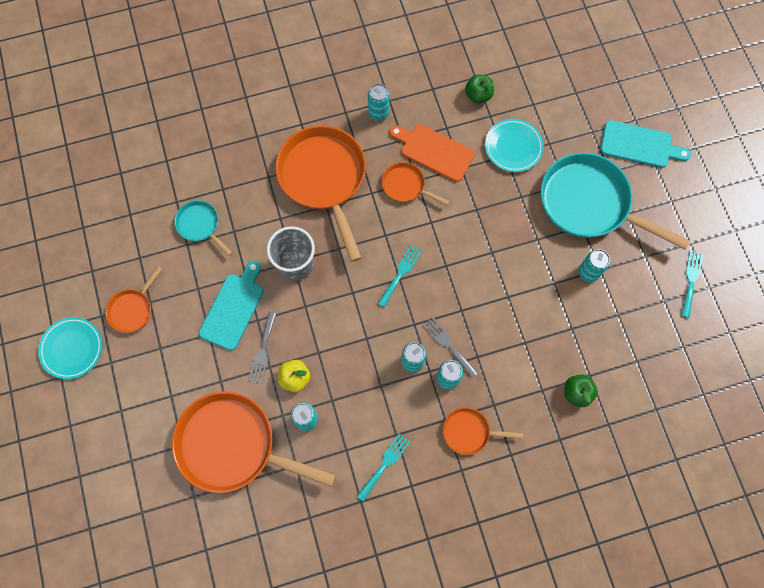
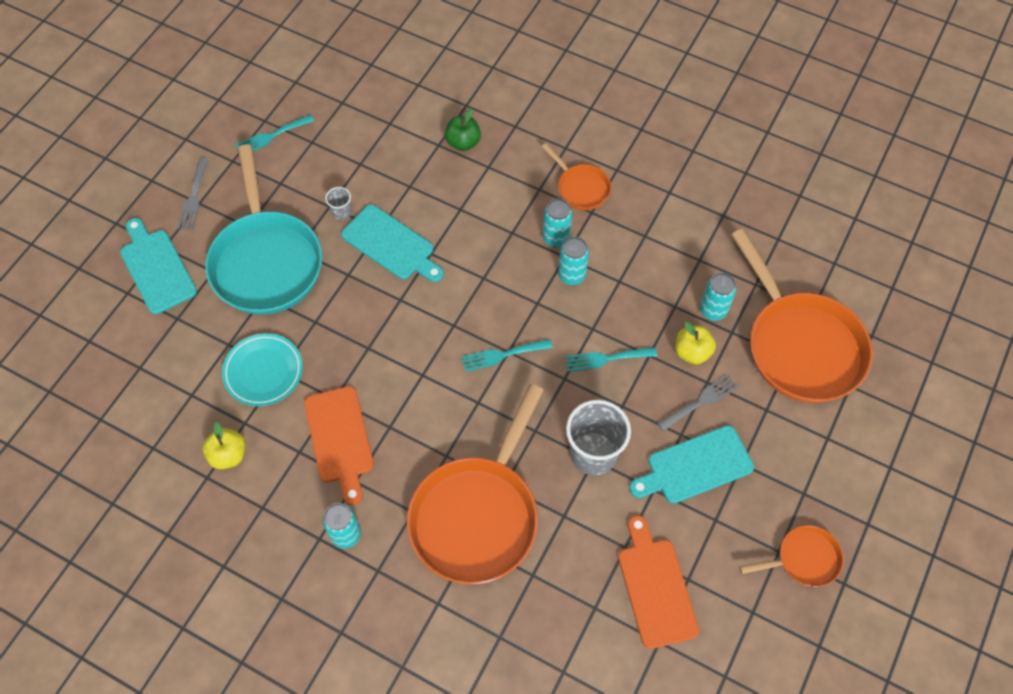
camera: 135 degrees left, 10 degrees down
turquoise plate [38,317,103,379] -> none
turquoise pan [175,200,233,256] -> orange cutting board [618,515,699,649]
turquoise fork [356,433,410,502] -> turquoise fork moved to [565,347,657,372]
orange pan [382,162,450,206] -> none
grey fork [423,317,478,378] -> grey fork moved to [177,158,209,230]
green apple [465,74,494,104] -> yellow apple [203,422,246,469]
turquoise can [578,249,610,282] -> grey cup [325,187,351,220]
none -> turquoise cutting board [341,205,444,282]

